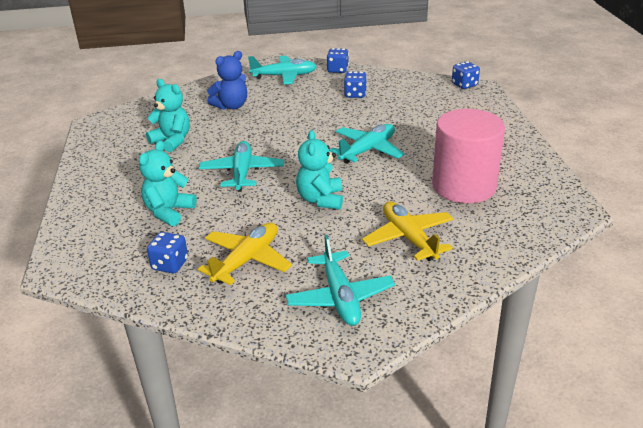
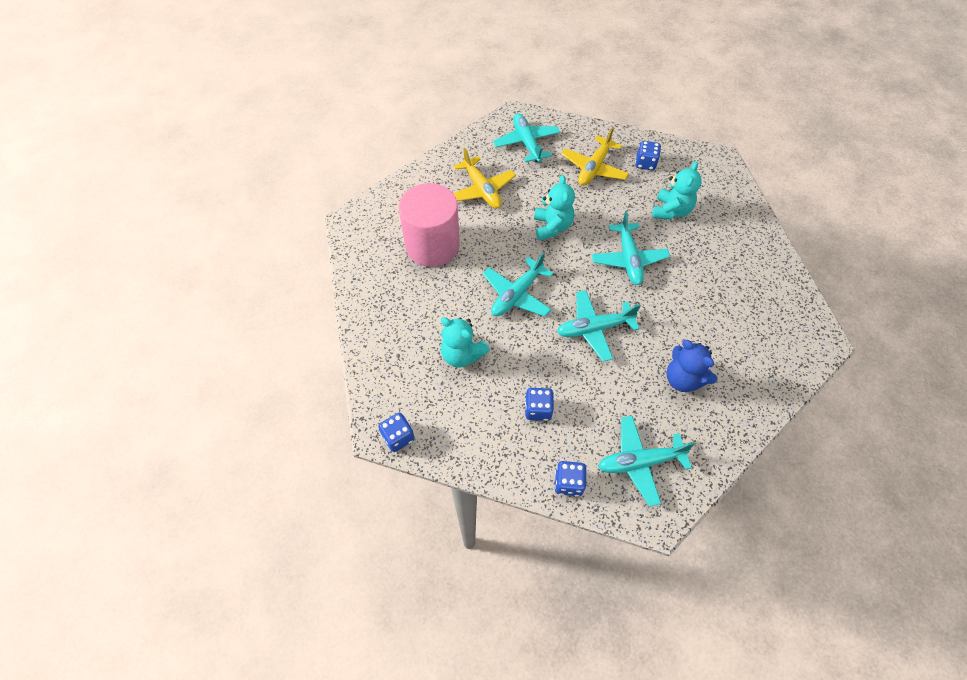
camera: 175 degrees right, 25 degrees up
turquoise teddy bear [146,79,190,152] -> turquoise teddy bear moved to [441,317,490,368]
blue teddy bear [207,51,247,110] -> blue teddy bear turned 90 degrees counterclockwise [666,340,717,392]
none -> turquoise plane [557,290,641,362]

